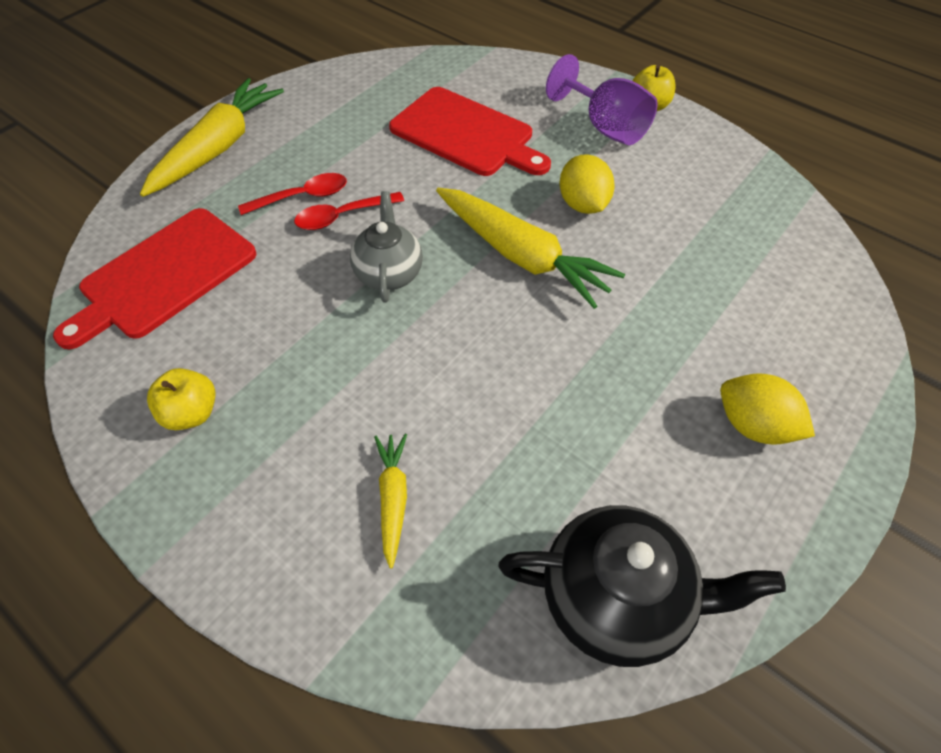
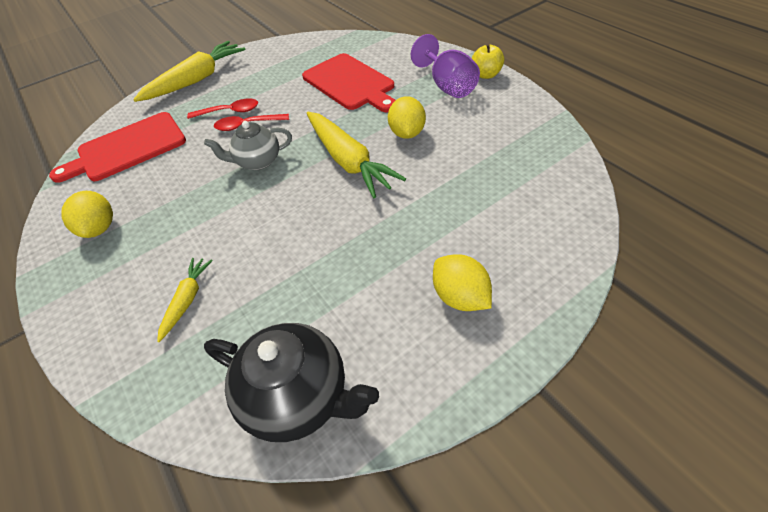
camera: 20 degrees right, 5 degrees down
yellow apple [147,368,216,430] -> yellow lemon [61,191,113,238]
grey teapot [350,191,423,303] -> grey teapot turned 120 degrees counterclockwise [204,121,292,170]

